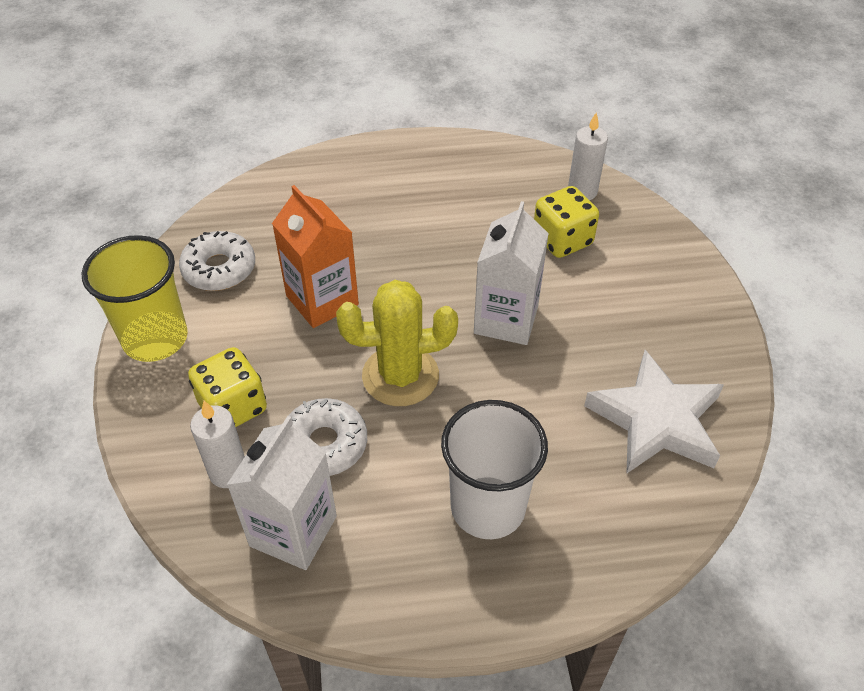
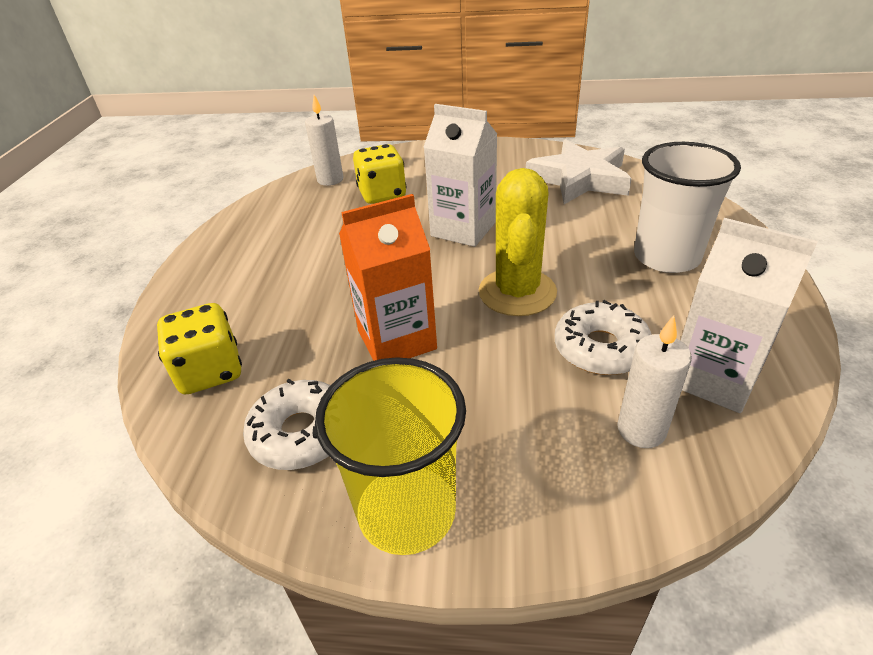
camera: 75 degrees left, 10 degrees down
yellow dice [188,347,267,427] -> yellow dice moved to [157,303,242,394]

